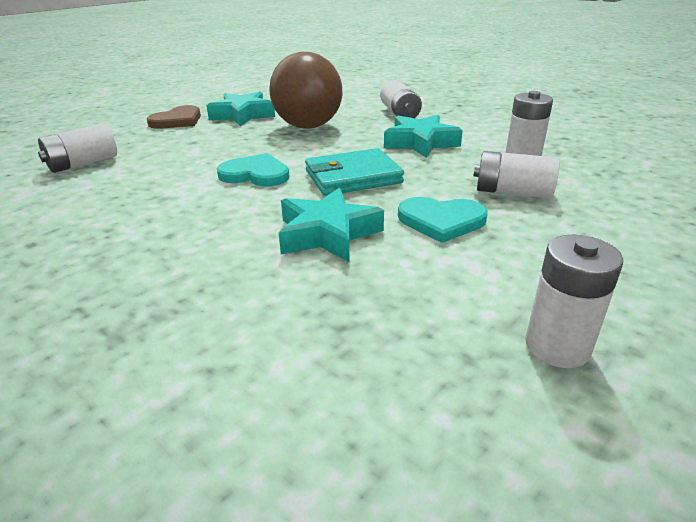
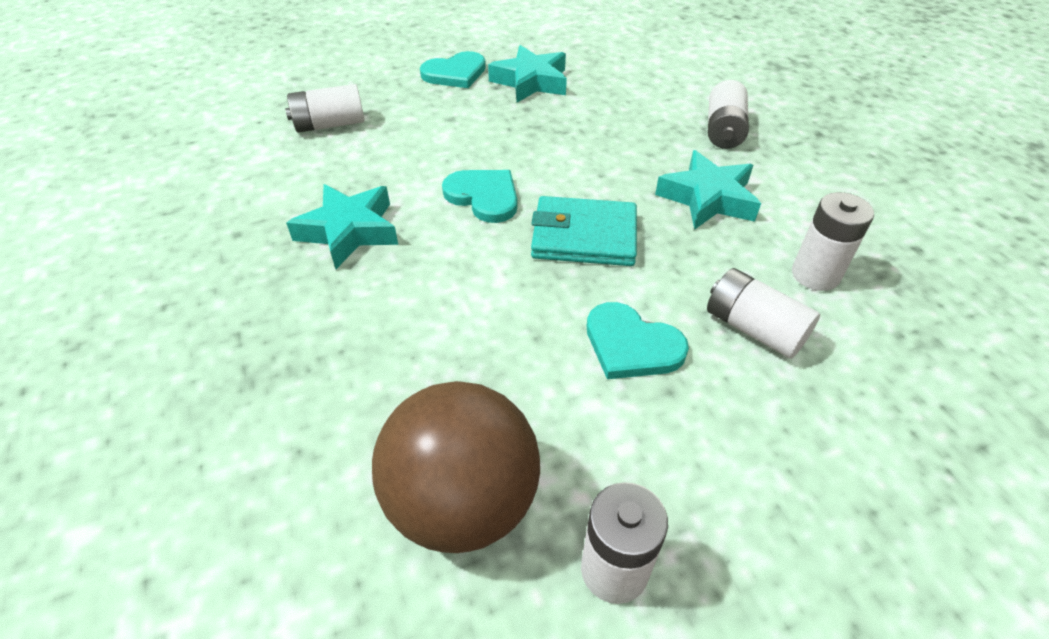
camera: 25 degrees right, 15 degrees up
brown heart [147,105,201,129] -> turquoise heart [420,51,486,88]
brown ball [269,52,342,129] -> brown ball moved to [372,381,540,553]
turquoise star [279,188,384,263] -> turquoise star moved to [286,184,398,269]

